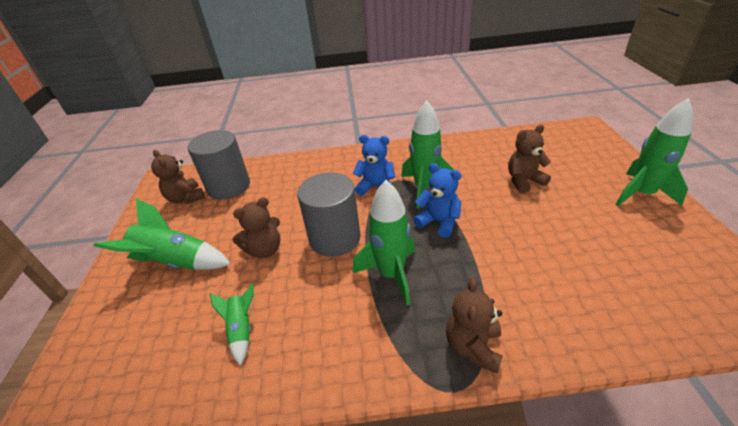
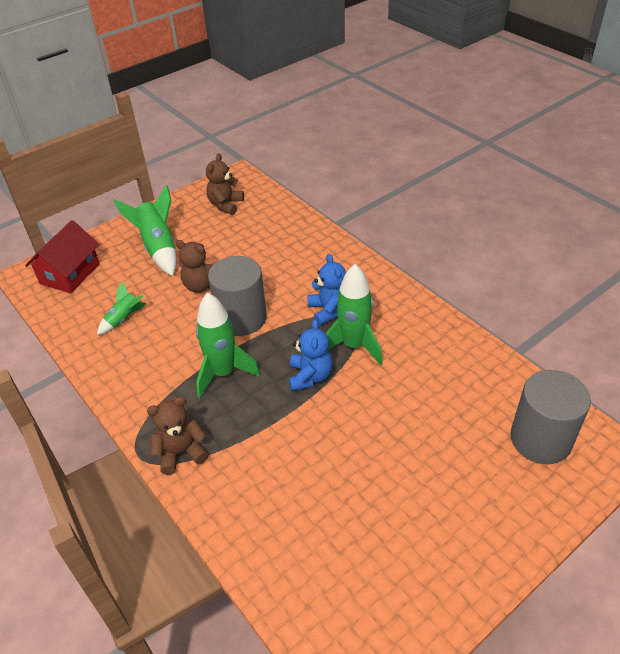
camera: 55 degrees right, 5 degrees up
grey cylinder [188,130,250,200] -> grey cylinder moved to [510,370,591,464]
brown teddy bear [508,125,551,194] -> none
green rocket [615,98,693,206] -> none
none -> red house [25,220,100,293]

